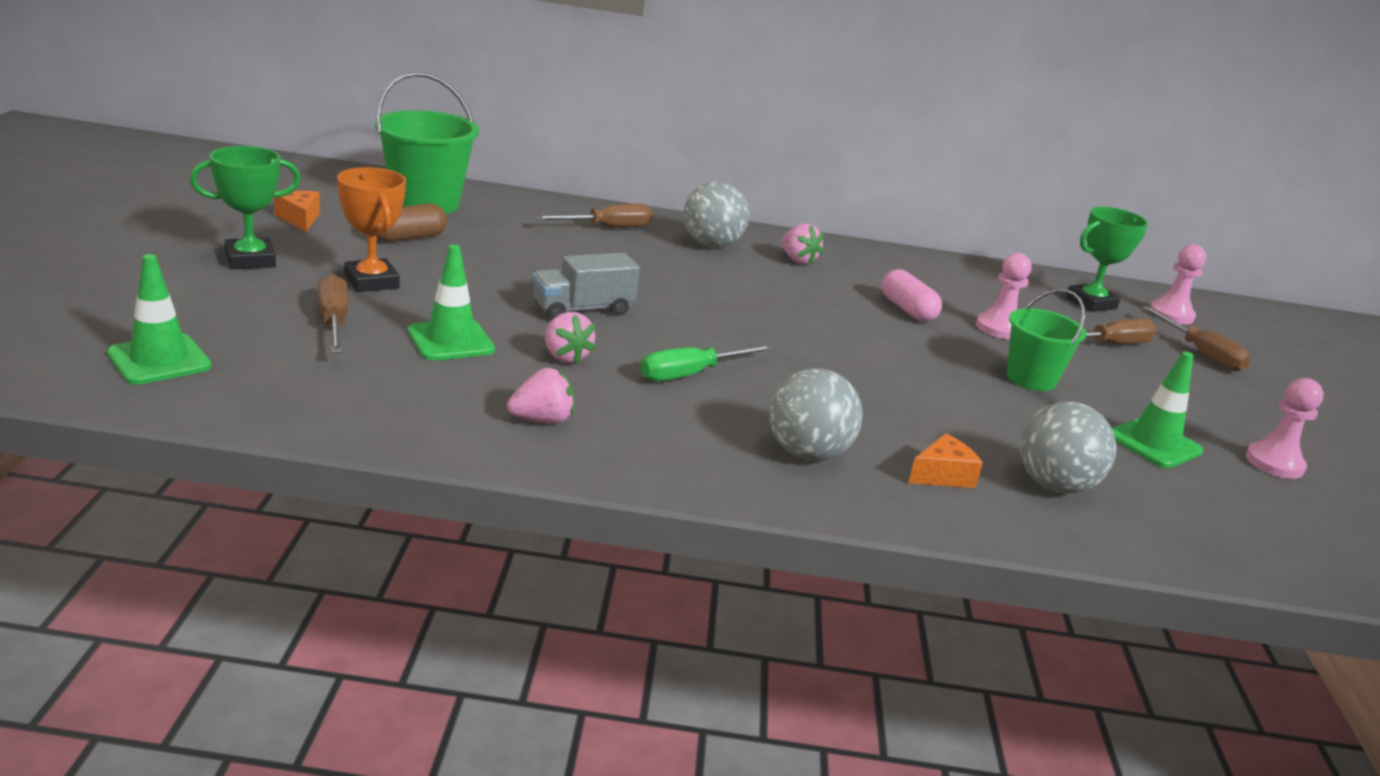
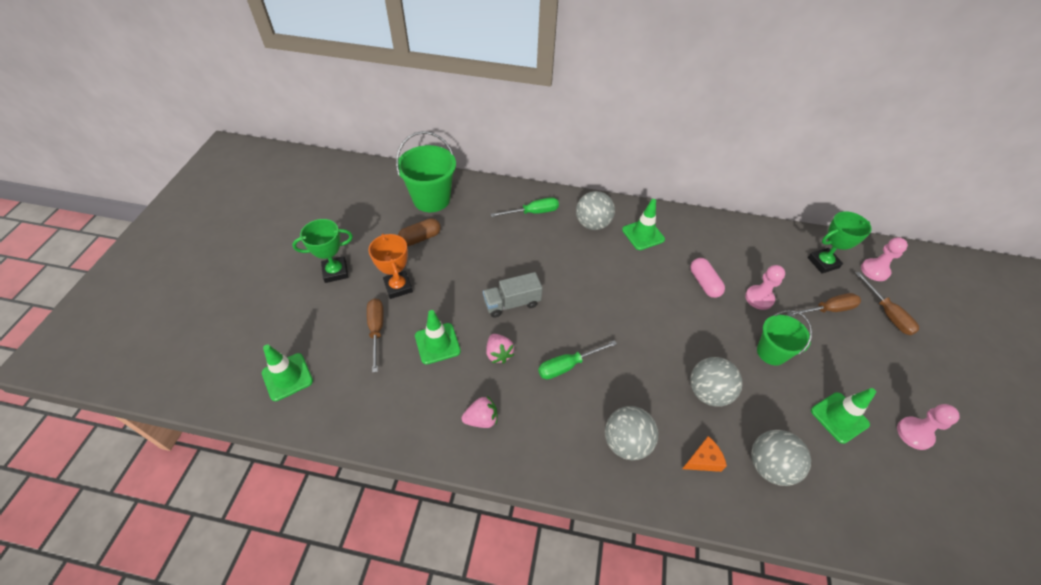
camera: 10 degrees right, 25 degrees up
orange cheese [274,191,320,232] -> none
brown screwdriver [534,204,653,227] -> green screwdriver [490,197,559,217]
pink strawberry [781,223,824,265] -> green traffic cone [622,199,665,250]
none -> grey ball [690,357,743,407]

